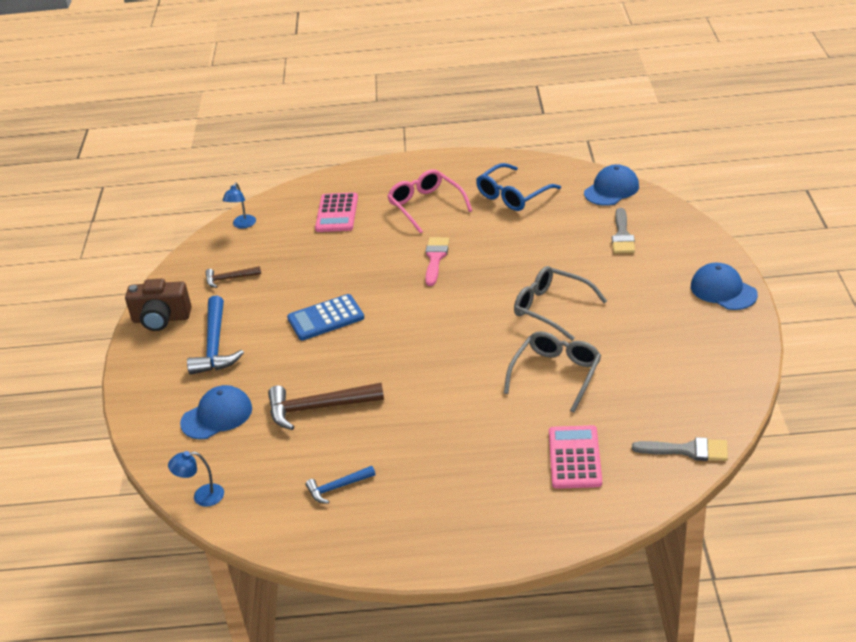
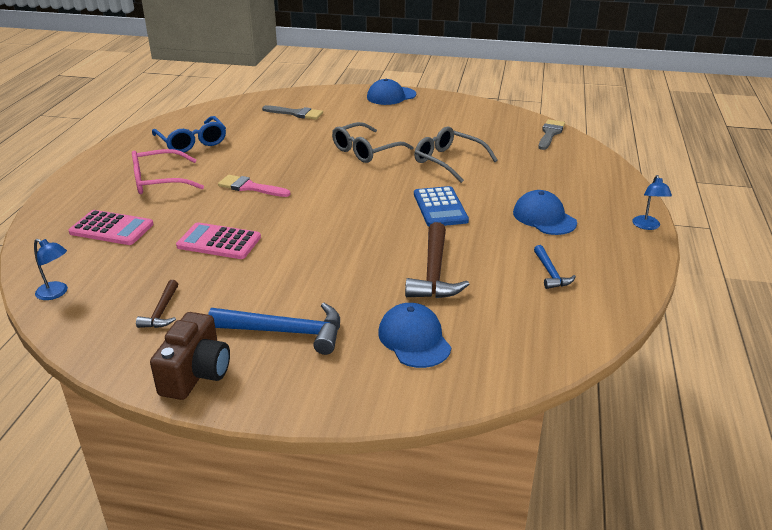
camera: 80 degrees left, 5 degrees down
blue lamp [168,451,224,507] -> blue lamp moved to [632,175,672,230]
blue calculator [287,294,364,340] -> blue calculator moved to [414,186,469,226]
pink calculator [549,425,602,489] -> pink calculator moved to [176,222,261,259]
blue cap [584,164,639,206] -> blue cap moved to [513,190,577,235]

